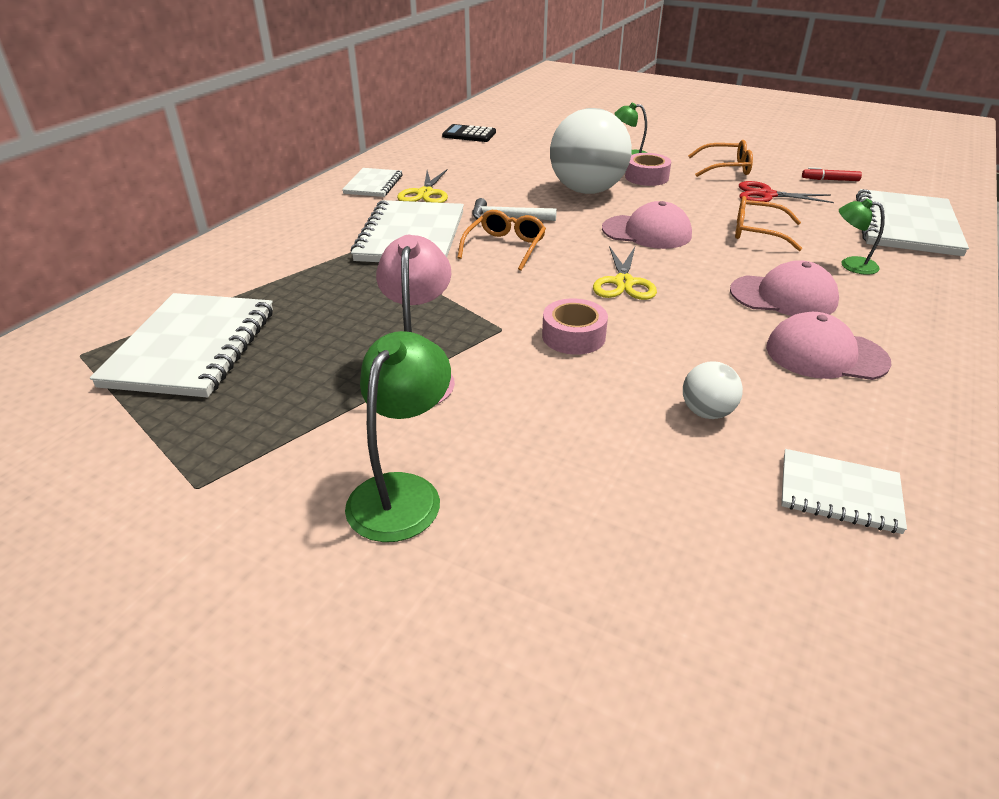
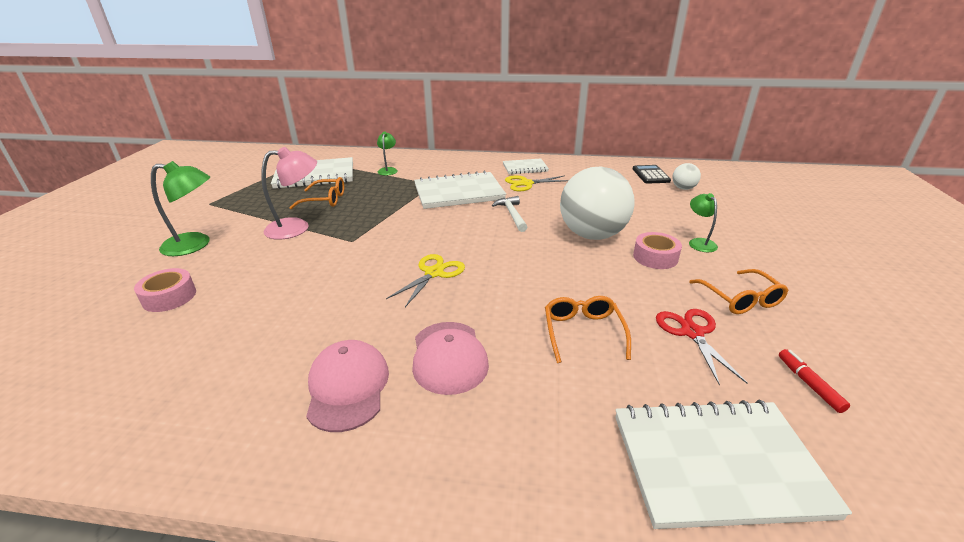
camera: 70 degrees right, 5 degrees down
orange glasses [457,210,546,271] -> orange glasses moved to [289,177,344,209]
pink tape [542,299,608,355] -> pink tape moved to [134,268,196,312]
yellow scissors [593,246,657,300] -> yellow scissors turned 135 degrees clockwise [386,254,465,307]
pink cap [602,201,692,249] -> none
white ball [683,361,743,419] -> white ball moved to [672,163,701,190]
white notebook [781,449,907,534] -> none
green lamp [839,199,885,275] -> green lamp moved to [377,132,398,176]

